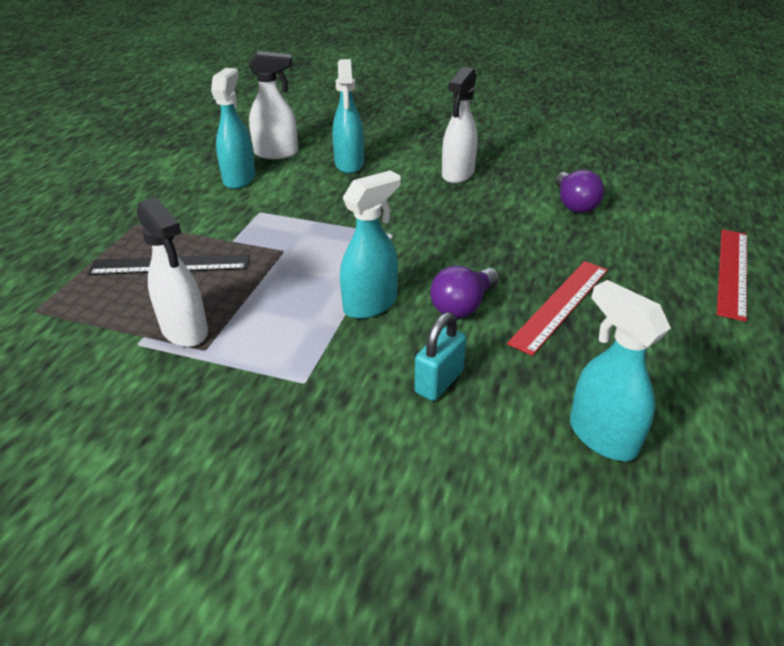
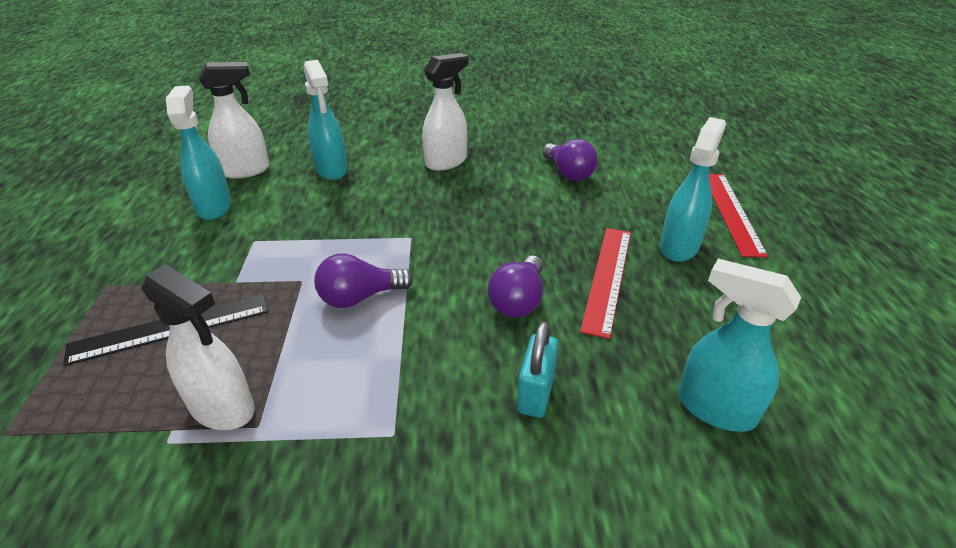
camera: 20 degrees left, 0 degrees up
turquoise spray bottle [340,170,401,319] -> turquoise spray bottle moved to [660,117,726,262]
white spray bottle [442,67,477,184] -> white spray bottle turned 135 degrees counterclockwise [422,53,468,171]
none -> purple light bulb [314,253,413,308]

